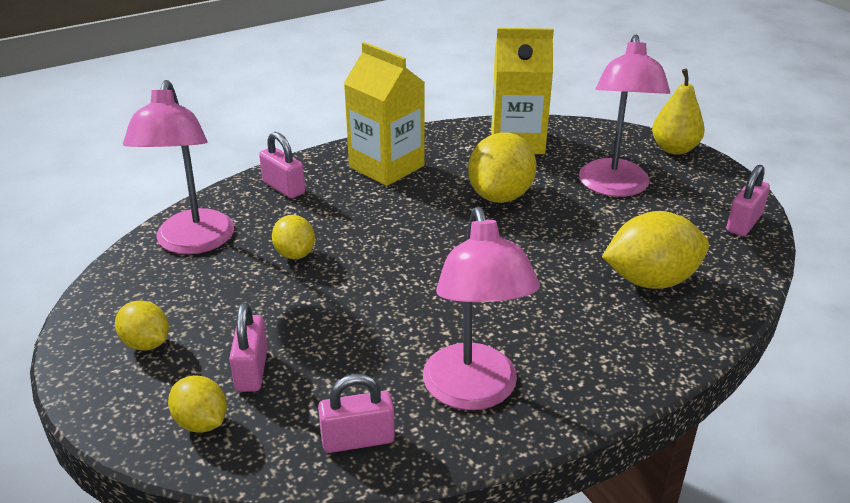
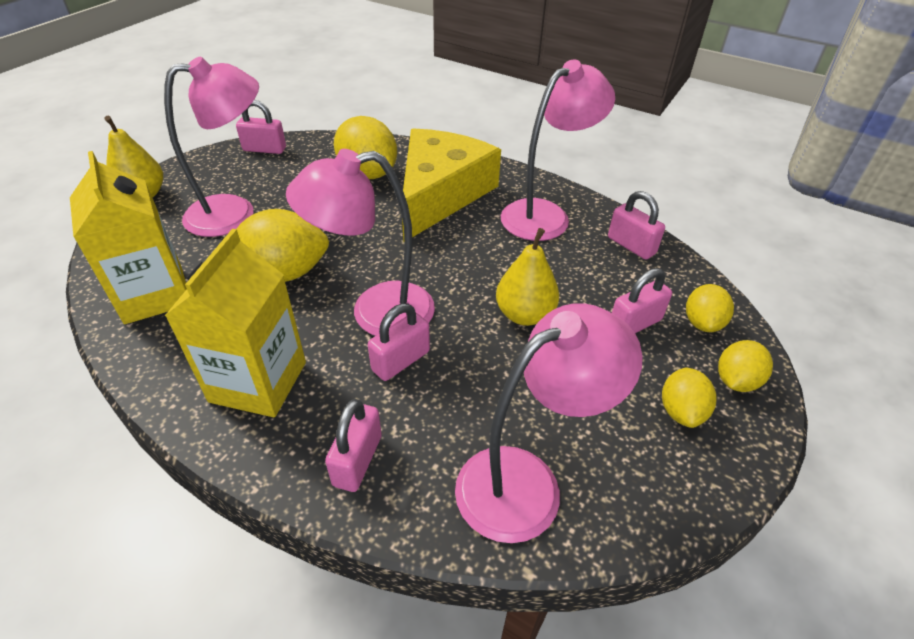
camera: 120 degrees left, 10 degrees up
yellow lemon [272,215,315,259] -> yellow lemon moved to [718,340,773,392]
none -> pink lamp [286,149,435,336]
none -> pink padlock [368,303,430,381]
none -> yellow cheese [402,128,501,242]
none -> yellow pear [496,228,559,326]

